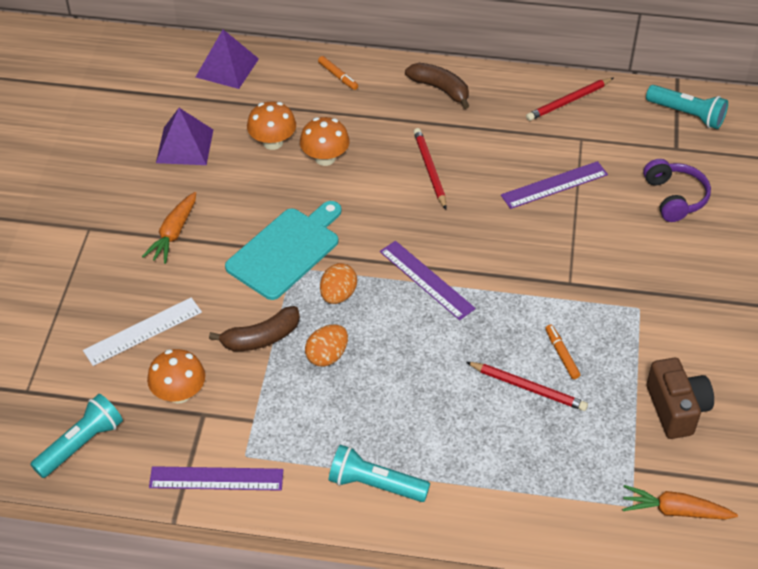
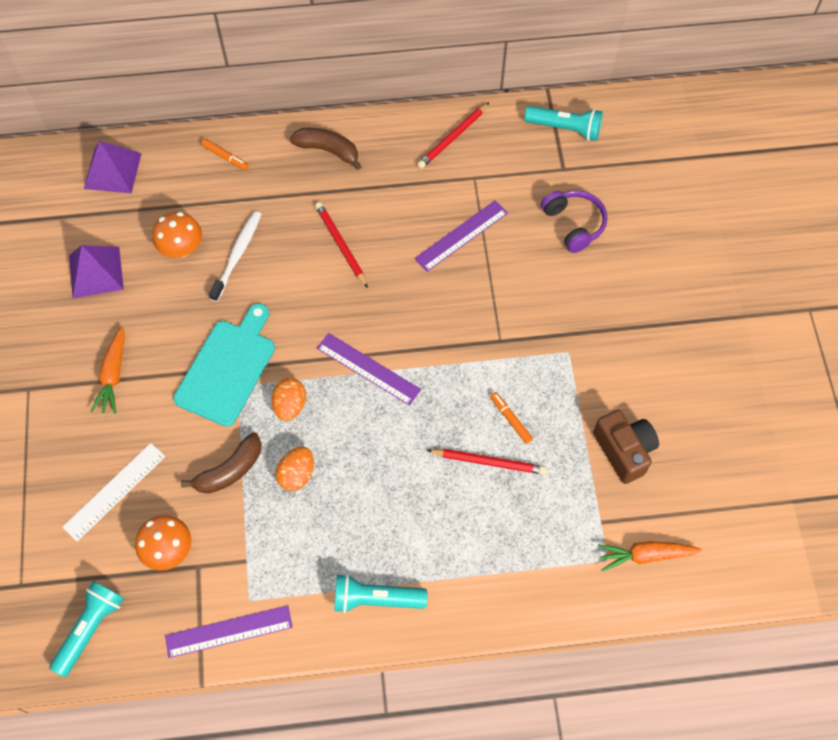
camera: 15 degrees left, 15 degrees up
orange mushroom [300,117,350,166] -> white toothbrush [209,211,261,302]

